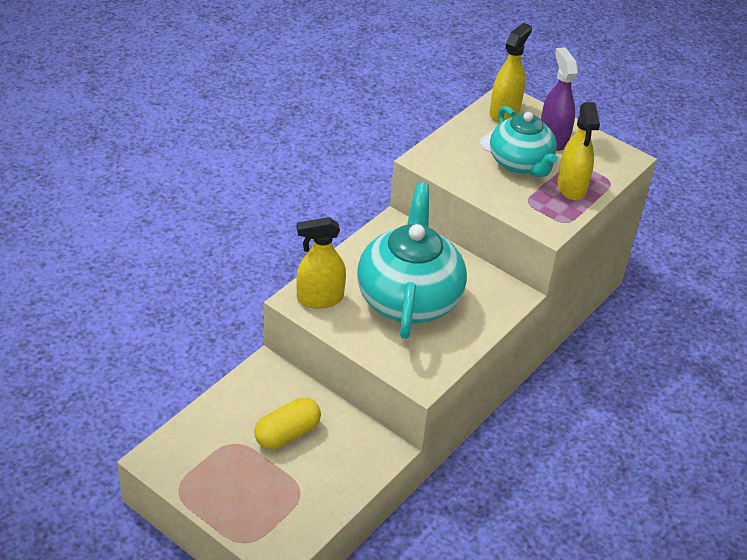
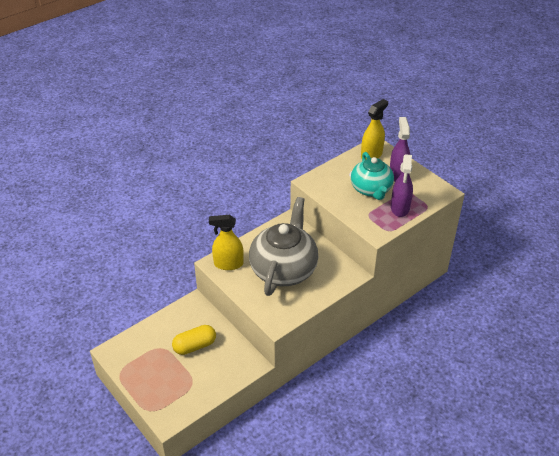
camera: 15 degrees right, 0 degrees up
turquoise teapot [357,182,467,339] -> grey teapot [249,197,318,296]
yellow spray bottle [557,102,600,201] -> purple spray bottle [391,154,413,217]

